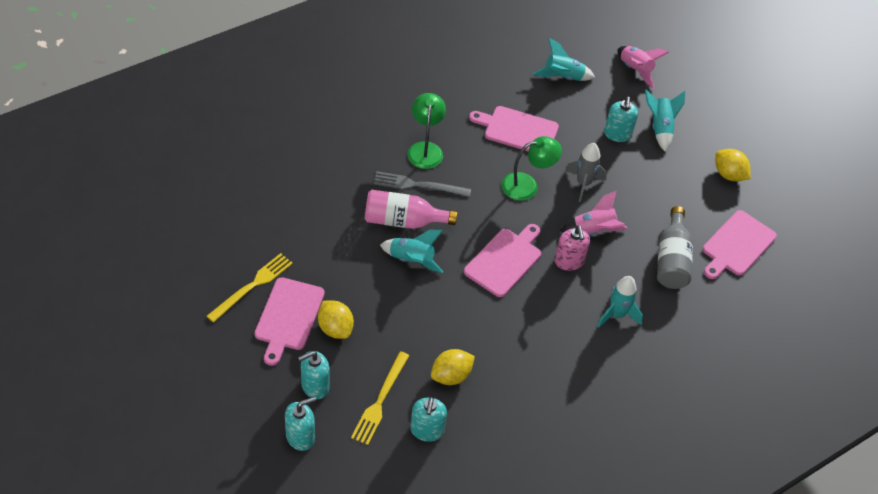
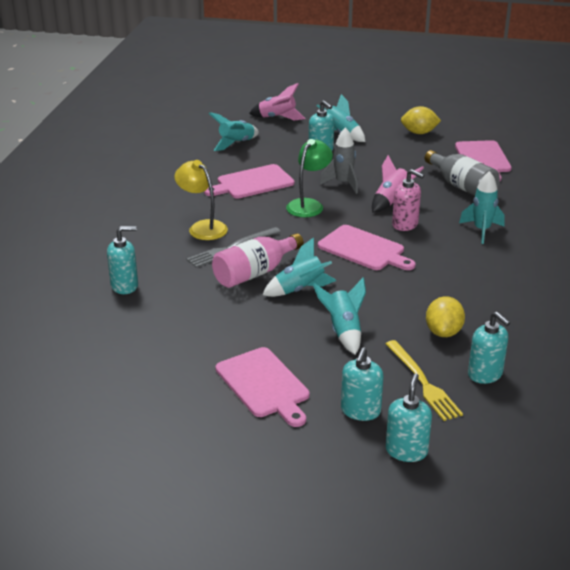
camera: 40 degrees left, 20 degrees down
yellow fork [207,253,293,322] -> none
yellow lemon [318,300,354,339] -> none
green lamp [407,93,446,169] -> yellow lamp [174,160,228,240]
pink cutting board [464,224,541,297] -> pink cutting board turned 135 degrees clockwise [318,225,416,270]
none -> turquoise soap dispenser [107,226,138,294]
none -> turquoise rocket [313,277,366,355]

